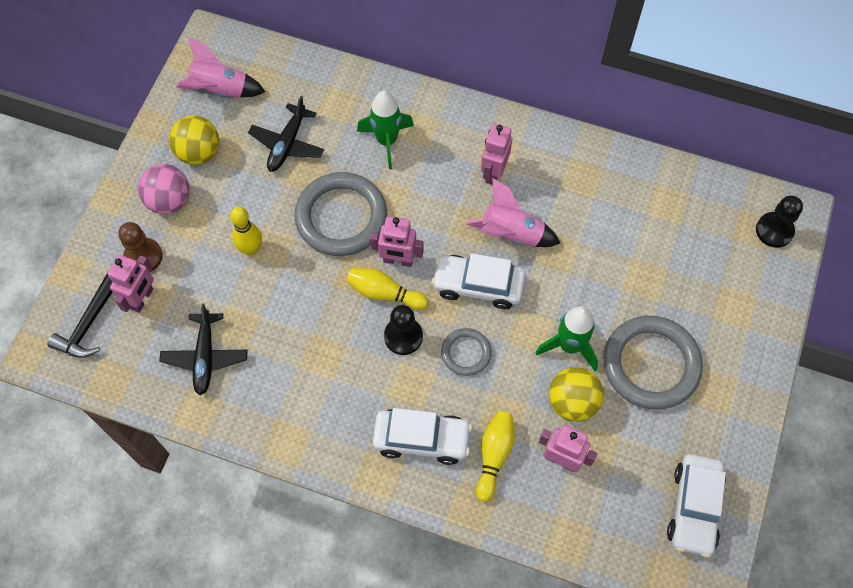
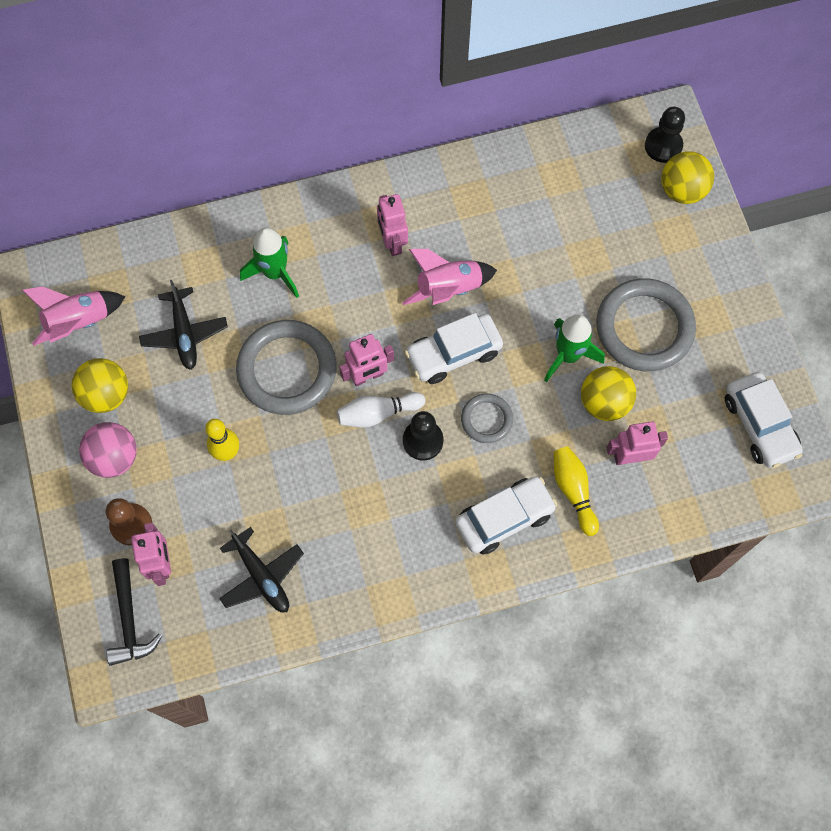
camera: 35 degrees left, 5 degrees up
yellow bowling pin [346,268,429,310] -> white bowling pin [337,392,425,428]
none -> yellow ball [661,152,714,204]

